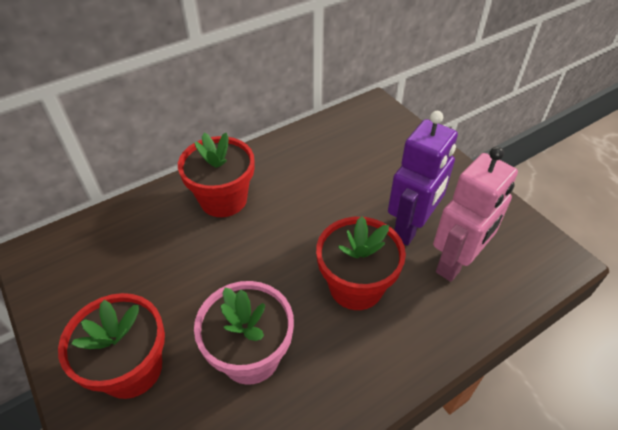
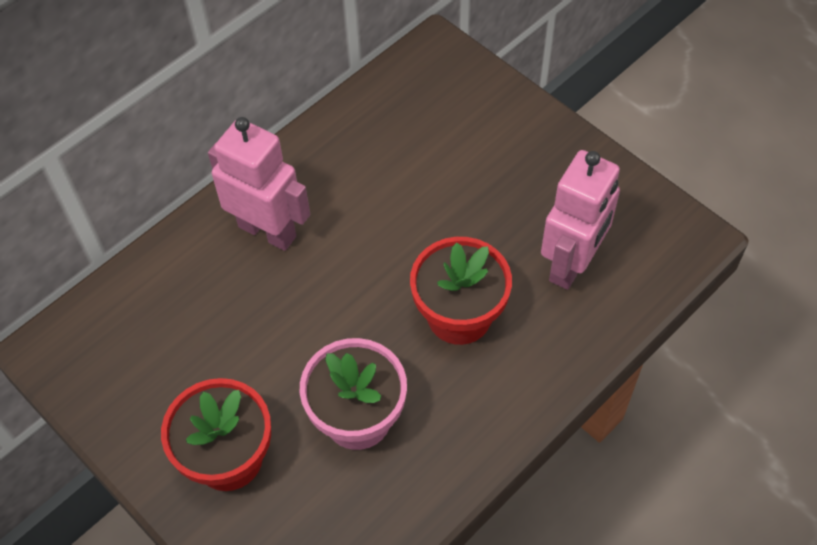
camera: 10 degrees left, 10 degrees up
red flower pot [178,133,254,217] -> pink robot [208,117,310,251]
purple robot [388,111,458,246] -> none

